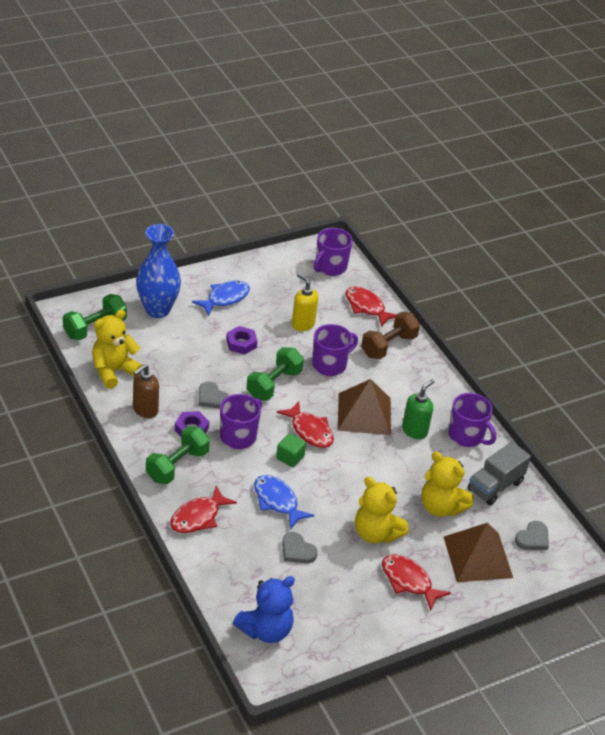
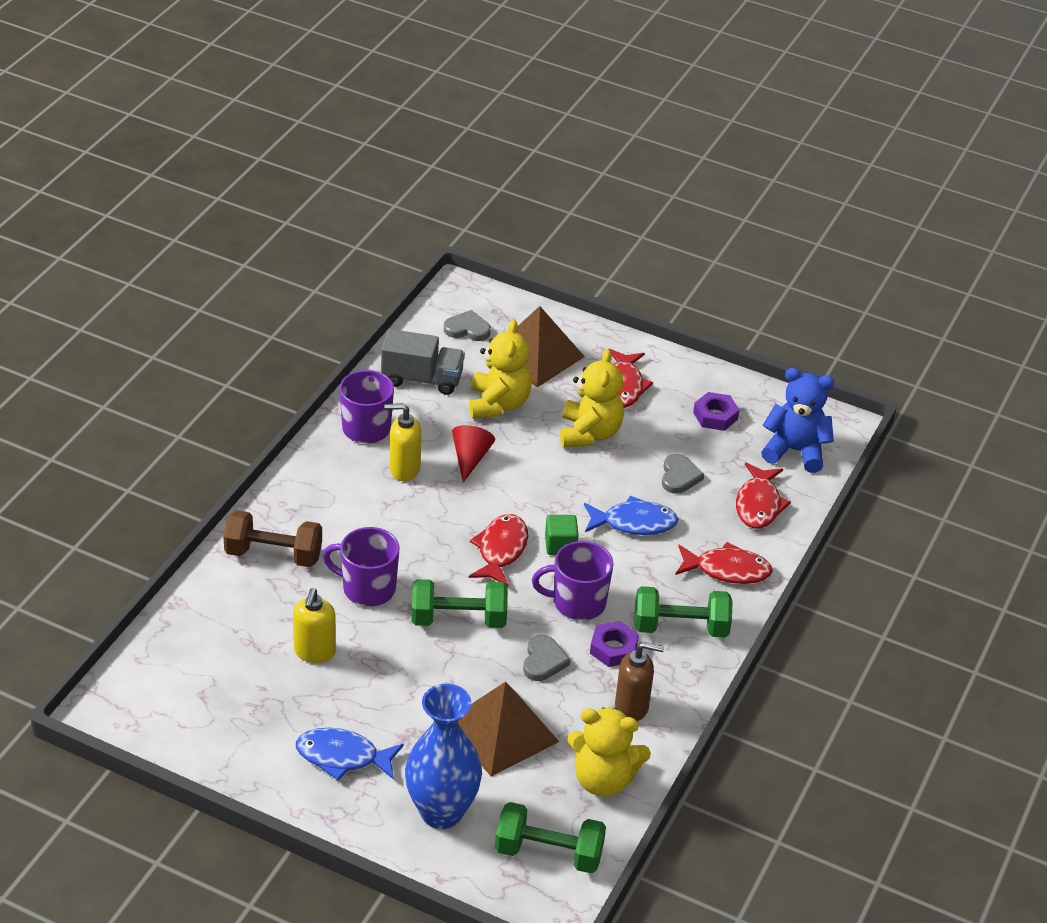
camera: 125 degrees left, 0 degrees up
purple nut [226,326,257,355] -> purple nut moved to [693,392,739,431]
blue fish [254,475,314,530] -> blue fish turned 105 degrees counterclockwise [584,496,678,535]
purple mug [314,228,353,276] -> none
brown pyramid [338,379,391,435] -> brown pyramid moved to [458,681,559,776]
red fish [346,286,396,327] -> red fish moved to [736,462,791,529]
green soap dispenser [402,380,434,439] -> yellow soap dispenser [384,403,421,481]
none -> red cone [452,425,495,483]

